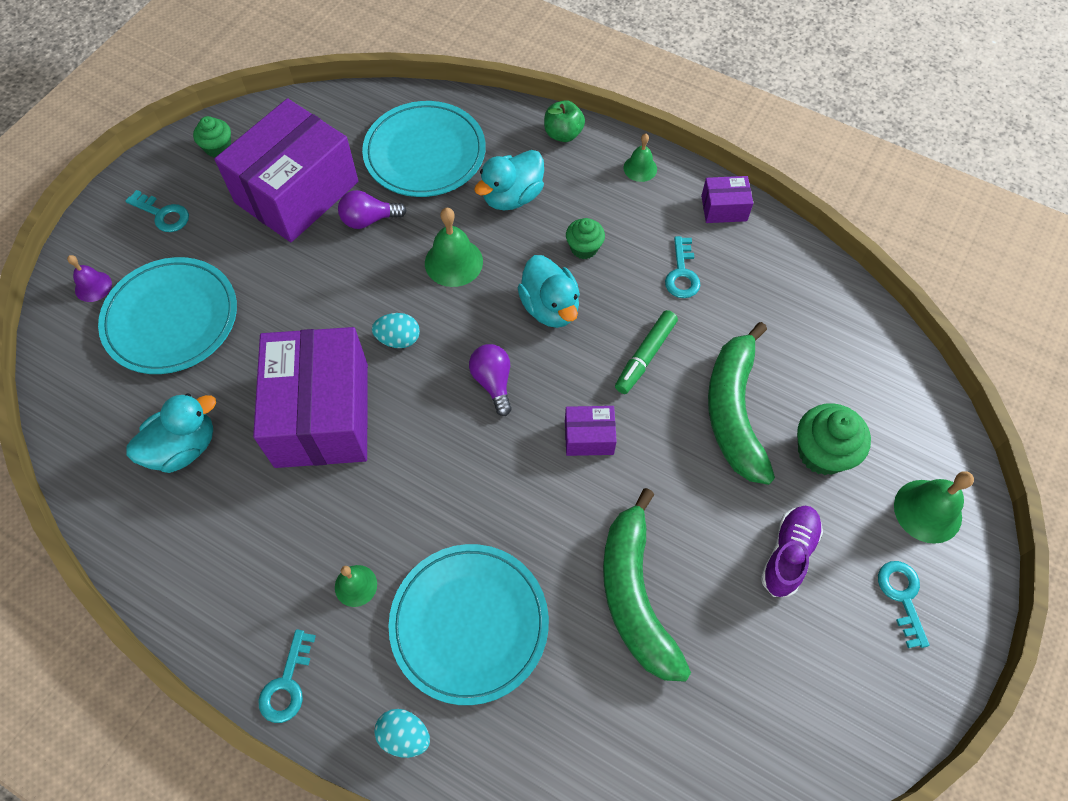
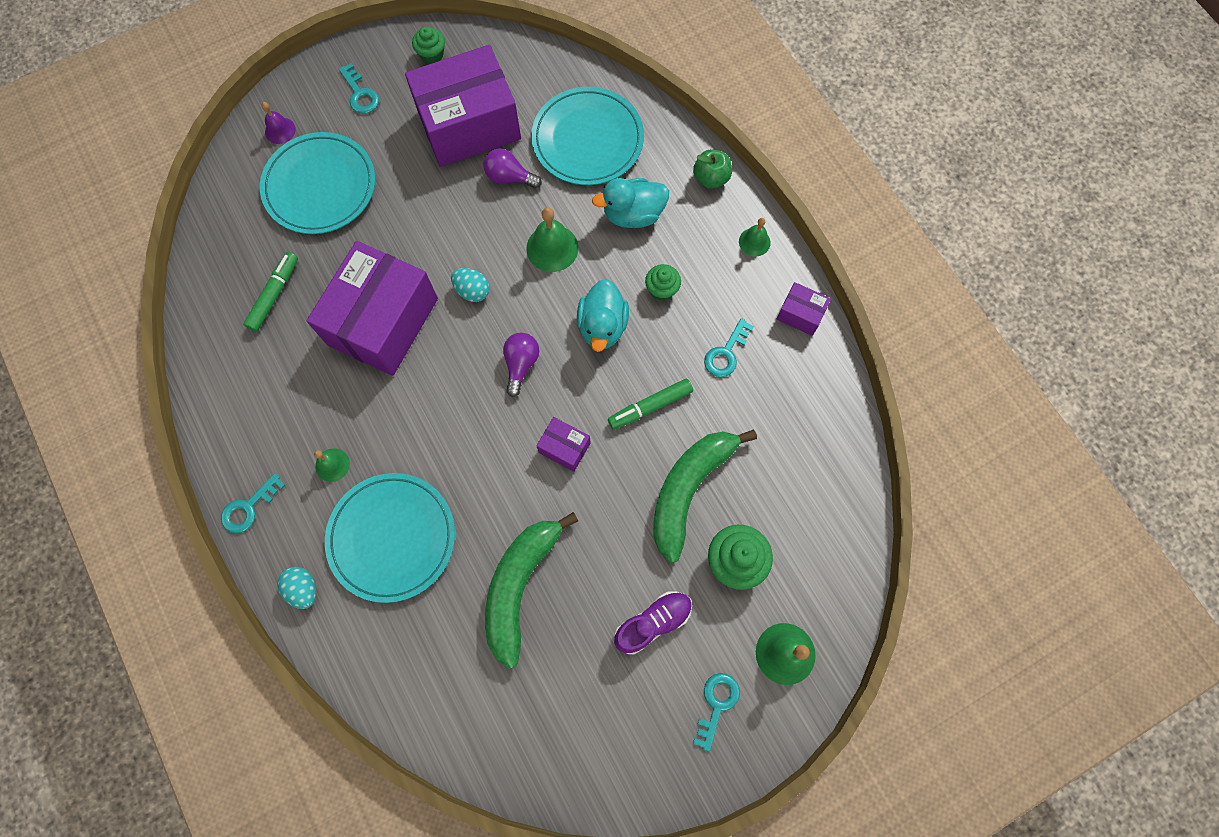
camera: 30 degrees right, 10 degrees up
turquoise duck [126,393,216,473] -> green marker [243,252,298,332]

